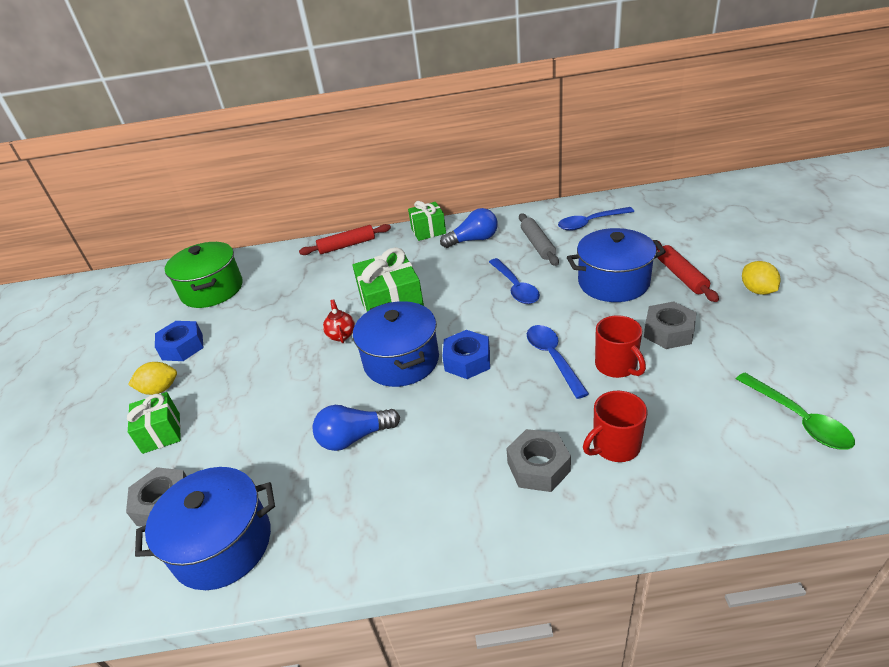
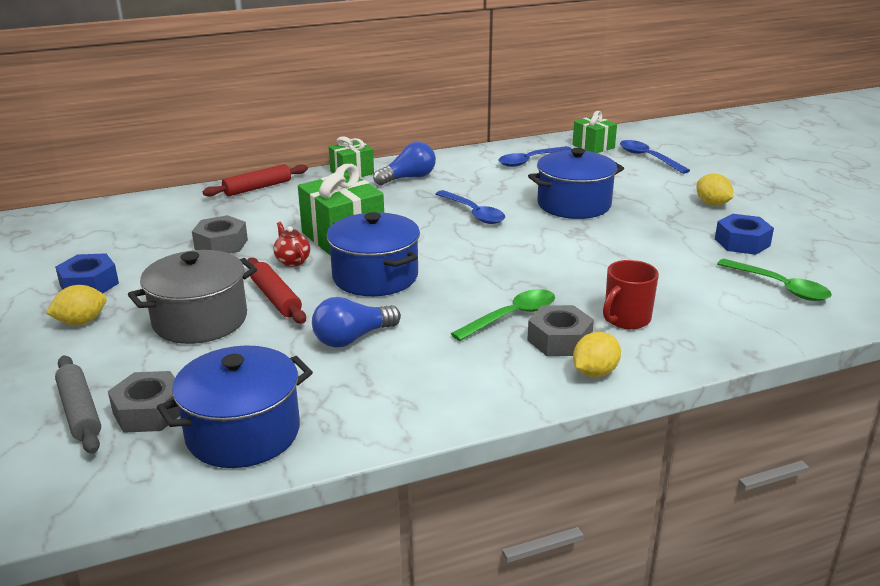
camera: 20 degrees left, 10 degrees down
green gift [127,392,181,454] -> green gift moved to [572,111,617,153]
green pot [165,242,242,308] -> none
blue nut [442,330,490,379] -> blue nut moved to [715,214,774,255]
grey rolling pin [519,213,559,266] -> grey rolling pin moved to [55,355,101,454]
blue spoon [527,325,589,399] -> blue spoon moved to [620,140,690,174]
red mug [595,315,646,378] -> none
grey nut [644,301,697,349] -> grey nut moved to [192,215,248,254]
red rolling pin [652,240,719,302] -> red rolling pin moved to [248,258,306,323]
none -> grey pot [128,250,257,344]
none -> green spoon [451,289,555,341]
none -> yellow lemon [573,332,621,377]

